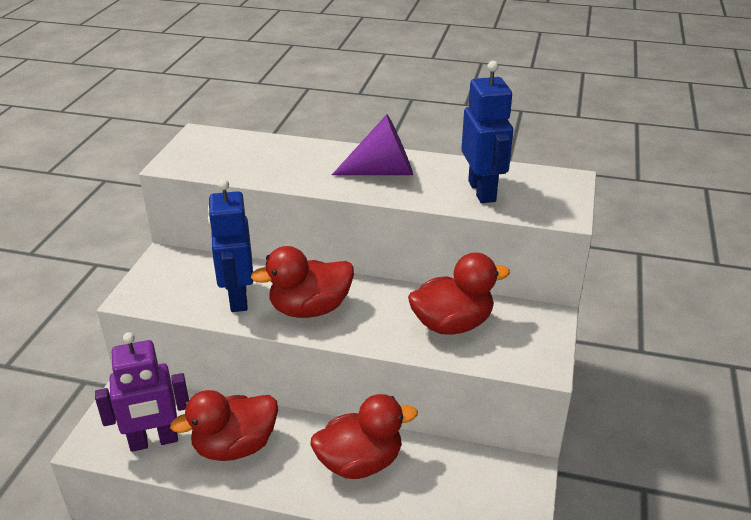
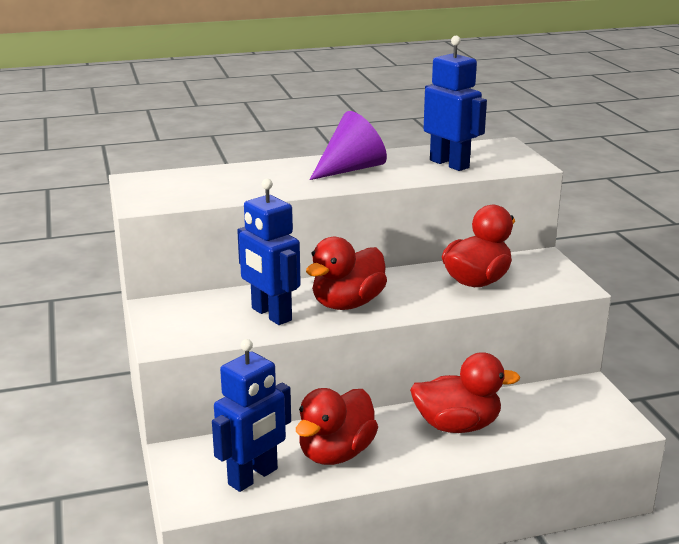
camera: 30 degrees left, 10 degrees down
purple robot [95,332,189,452] -> blue robot [212,339,291,492]
red duck [310,394,418,479] -> red duck turned 45 degrees clockwise [410,352,520,433]

